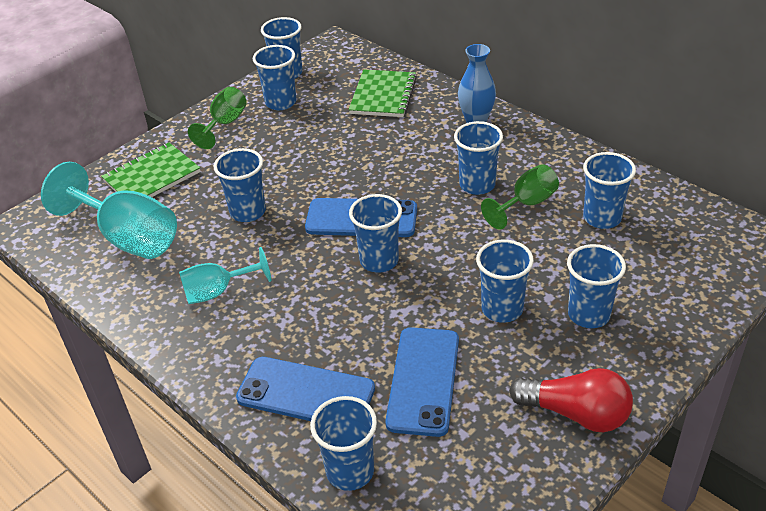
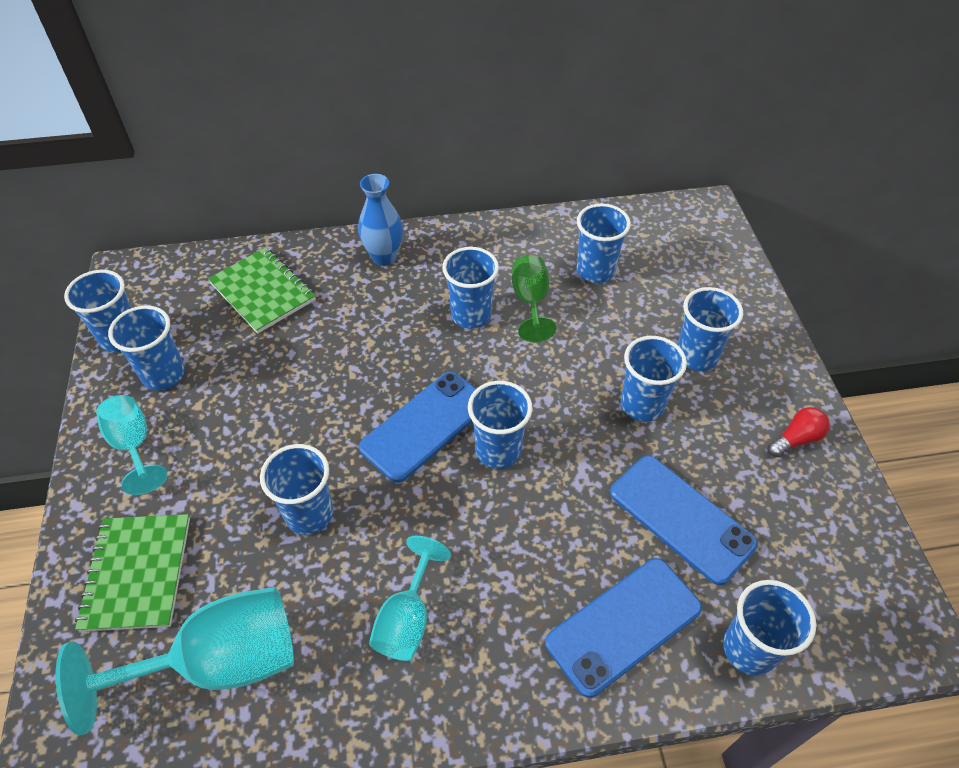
camera: 55 degrees left, 10 degrees up
green goblet [188,87,247,149] -> turquoise goblet [96,395,168,495]
red light bulb [509,368,633,432] -> red light bulb [768,407,830,457], size x0.58

